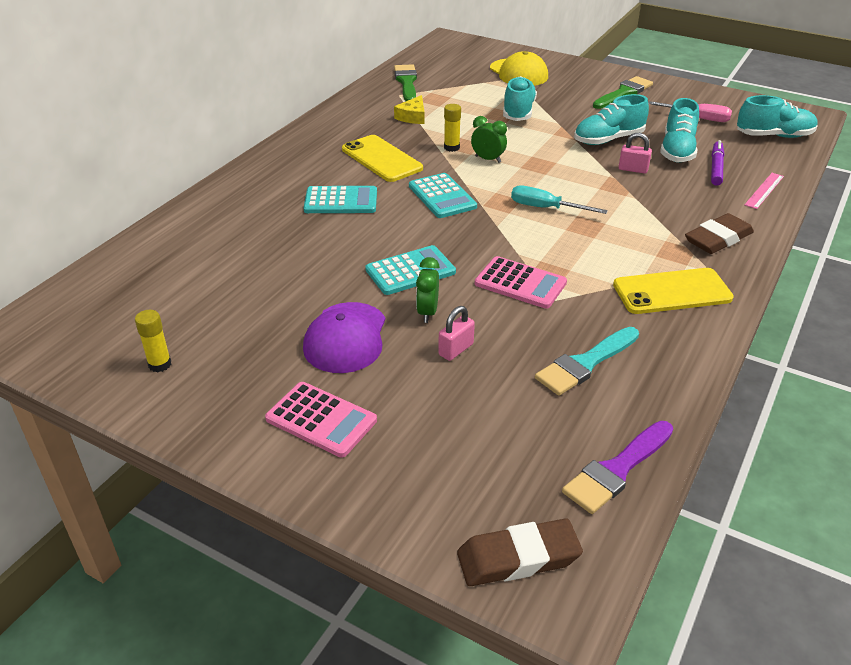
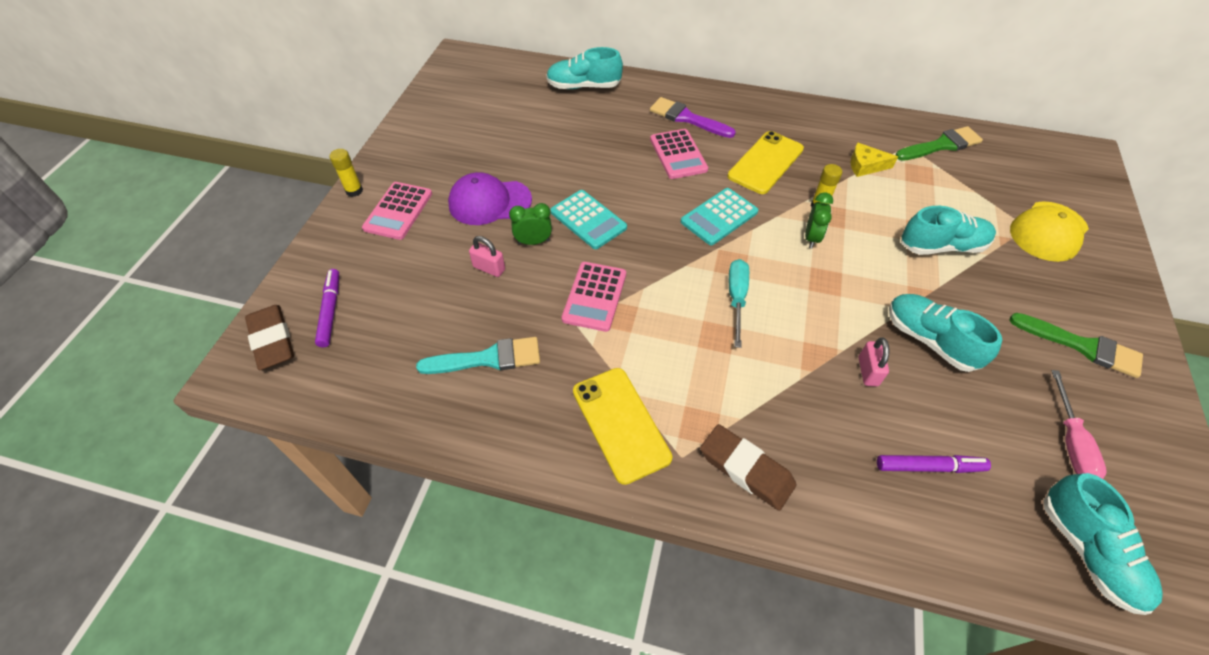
camera: 75 degrees right, 15 degrees up
yellow glue stick [135,310,171,372] -> yellow glue stick moved to [329,149,363,197]
turquoise calculator [304,186,377,213] -> pink calculator [650,129,708,179]
turquoise brush [535,327,639,396] -> turquoise brush turned 135 degrees clockwise [416,337,540,374]
purple brush [562,421,673,514] -> purple brush moved to [650,97,736,138]
turquoise shoe [660,98,699,162] -> turquoise shoe moved to [546,47,623,89]
pink ruler [744,173,784,209] -> none
none -> purple marker [315,269,339,347]

